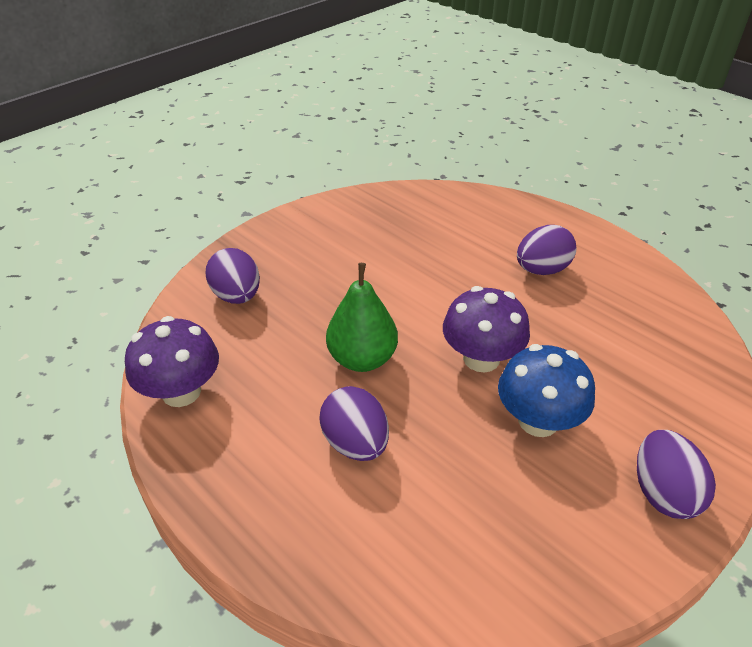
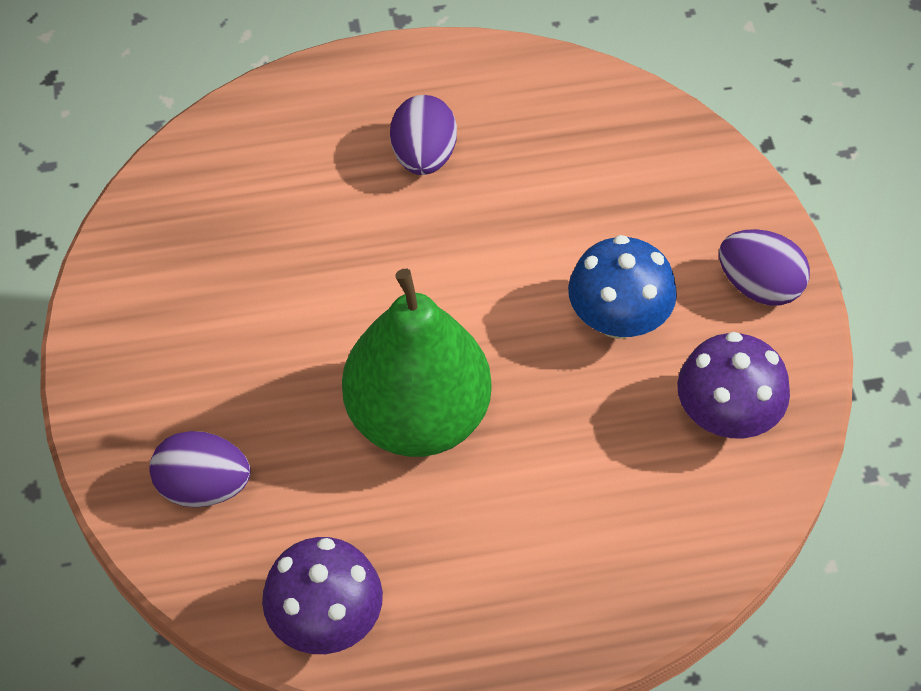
camera: 55 degrees left, 15 degrees up
purple egg [319,386,389,461] -> none
green pear [326,263,398,372] -> green pear [342,269,492,457], size x1.58
purple mushroom [443,286,530,372] -> purple mushroom moved to [677,332,790,438]

